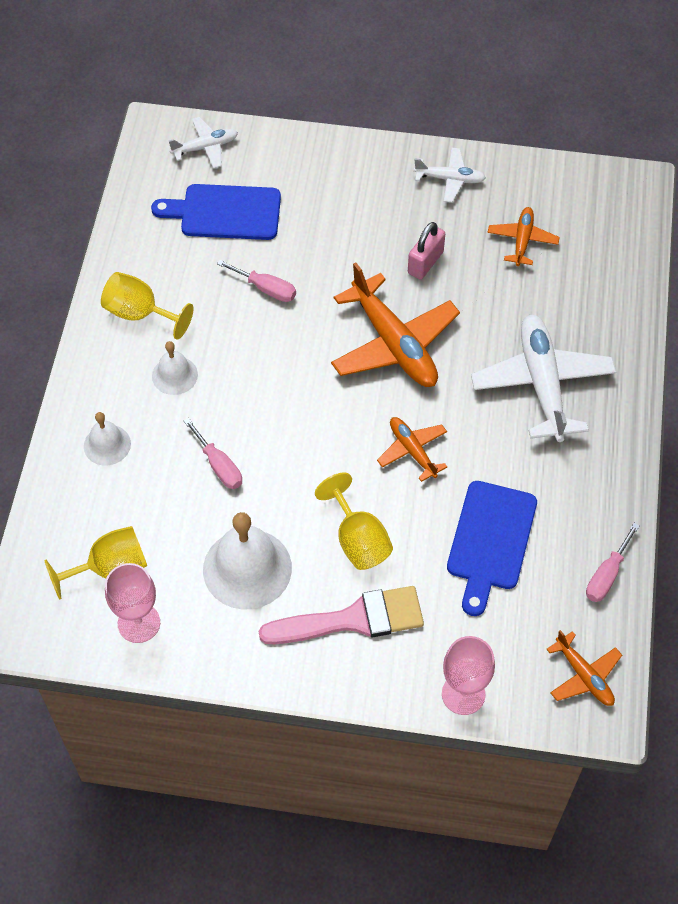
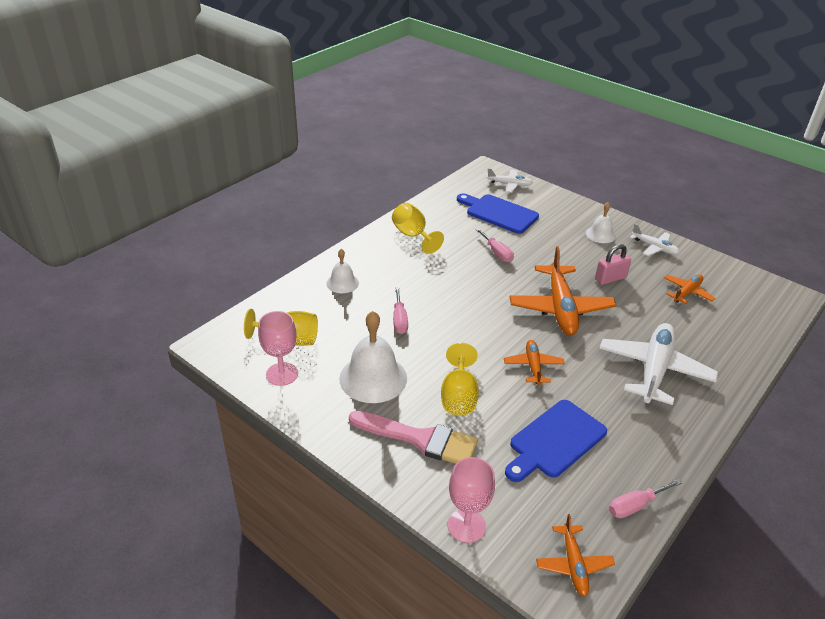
camera: 30 degrees right, 20 degrees down
white bell [152,341,198,395] -> white bell moved to [586,202,616,243]

